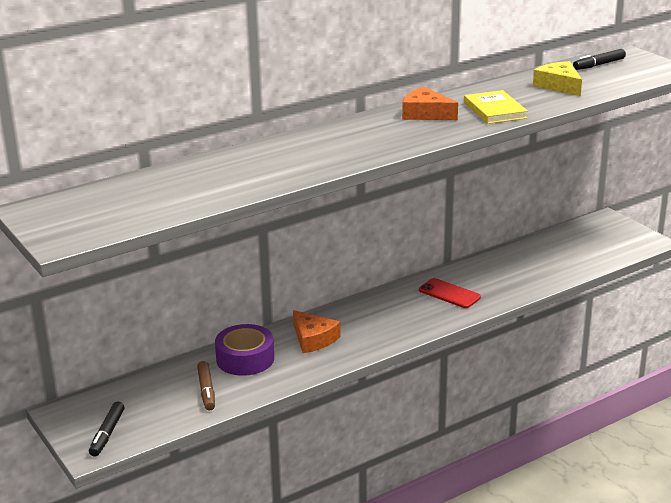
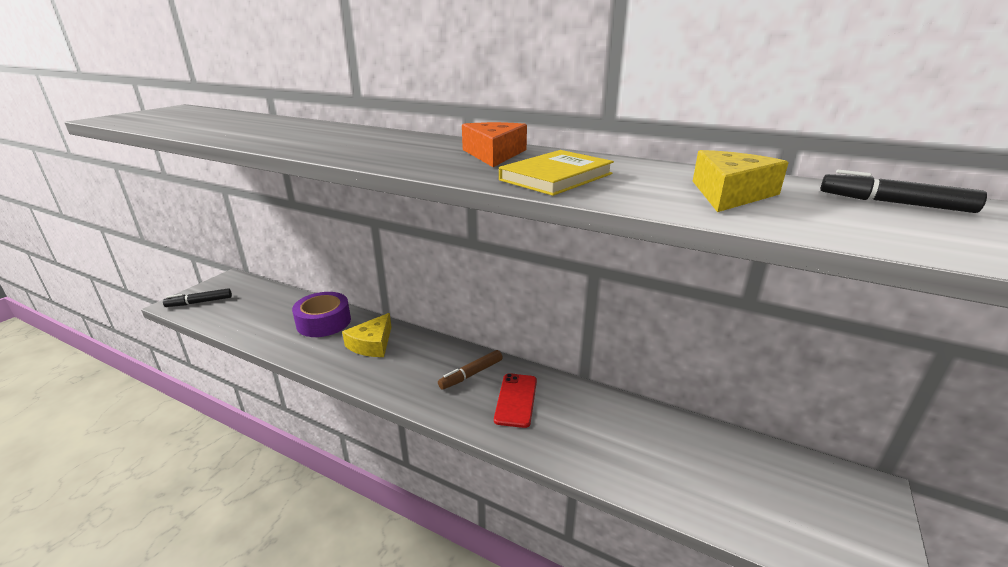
camera: 60 degrees right, 0 degrees up
brown marker [197,361,215,411] -> brown marker moved to [438,350,503,390]
orange cheese [293,310,340,353] -> yellow cheese [342,313,391,357]

